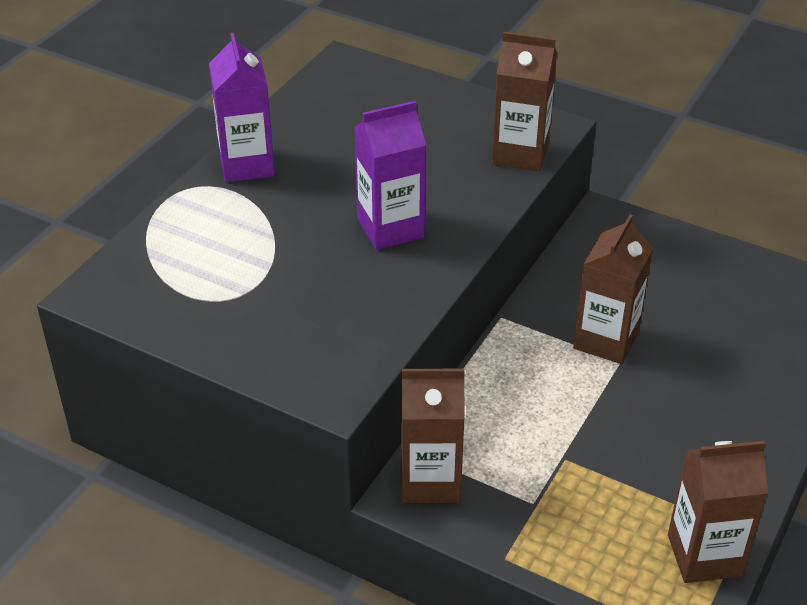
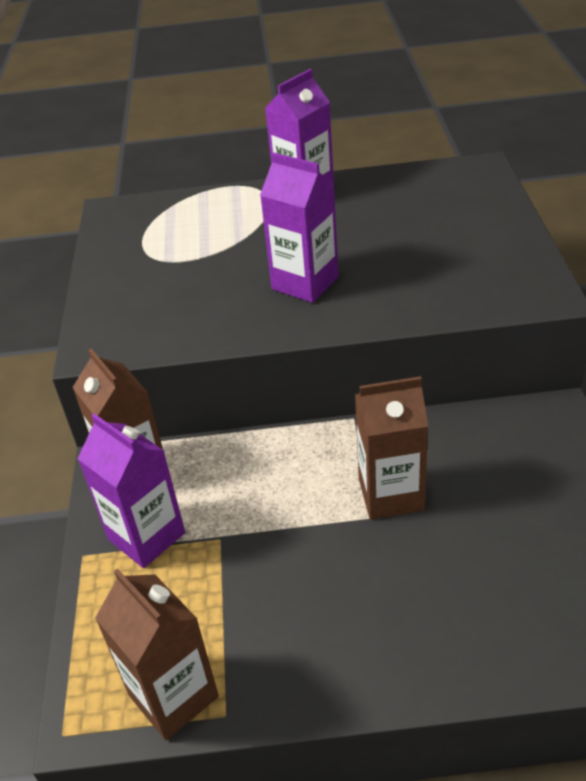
camera: 60 degrees right, 0 degrees up
brown carton [492,32,557,171] -> none
none -> purple carton [77,414,185,568]

